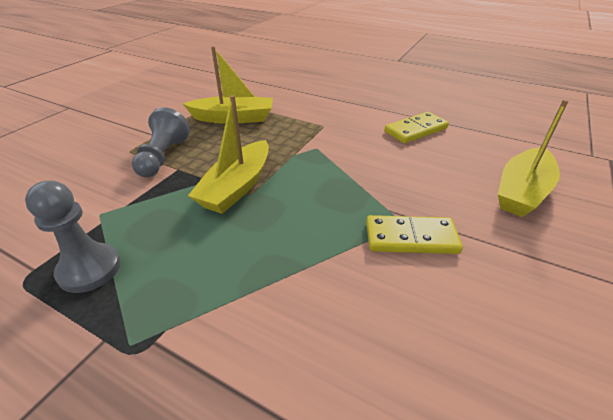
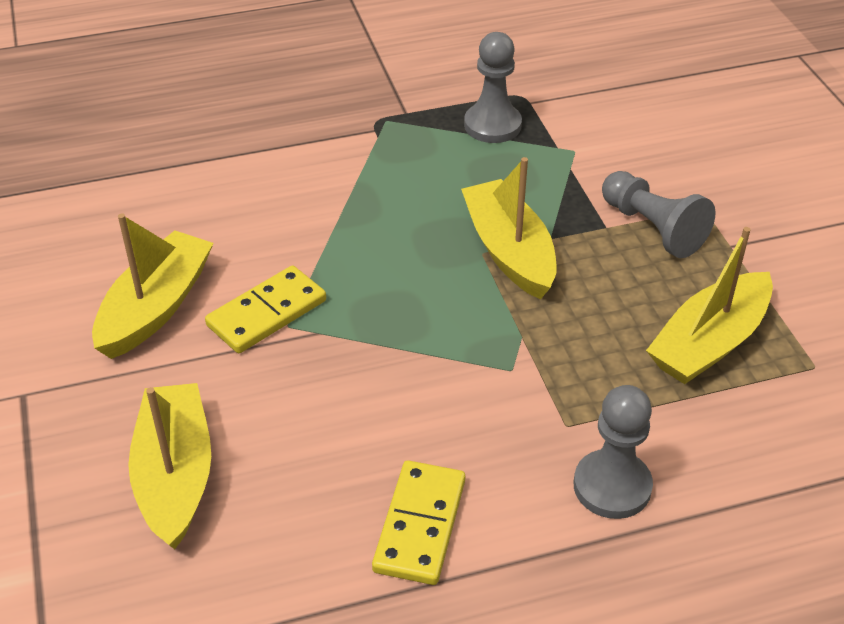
camera: 135 degrees right, 5 degrees up
none -> yellow boat [92,213,214,359]
none -> grey pawn [574,385,653,519]

